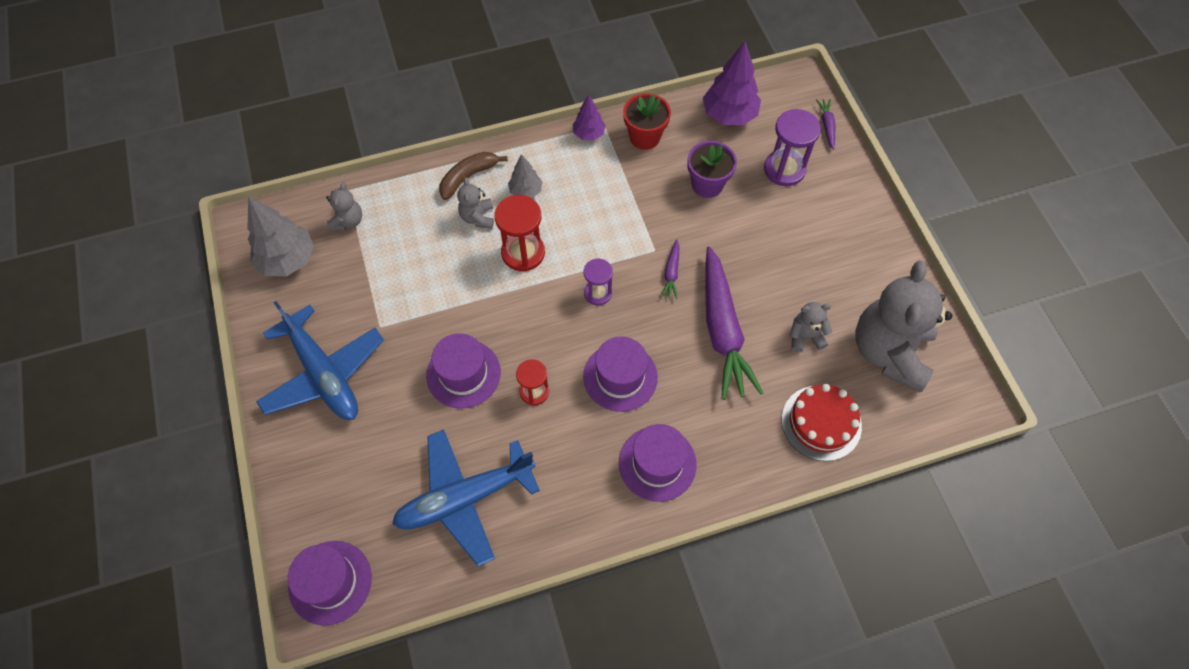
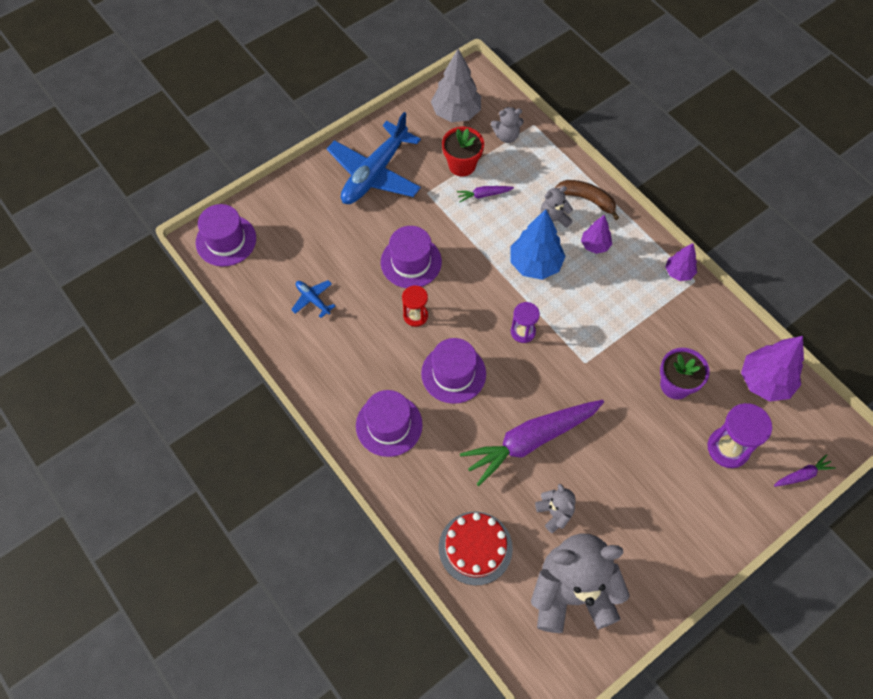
camera: 70 degrees right, 0 degrees up
blue plane [392,429,540,566] -> blue plane [291,280,335,318], size x0.43
red hourglass [494,195,545,271] -> blue tree [510,209,566,280]
grey tree [508,154,542,198] -> purple tree [581,215,612,254]
red flower pot [623,93,671,150] -> red flower pot moved to [442,127,484,176]
purple carrot [661,239,679,299] -> purple carrot moved to [457,186,514,202]

